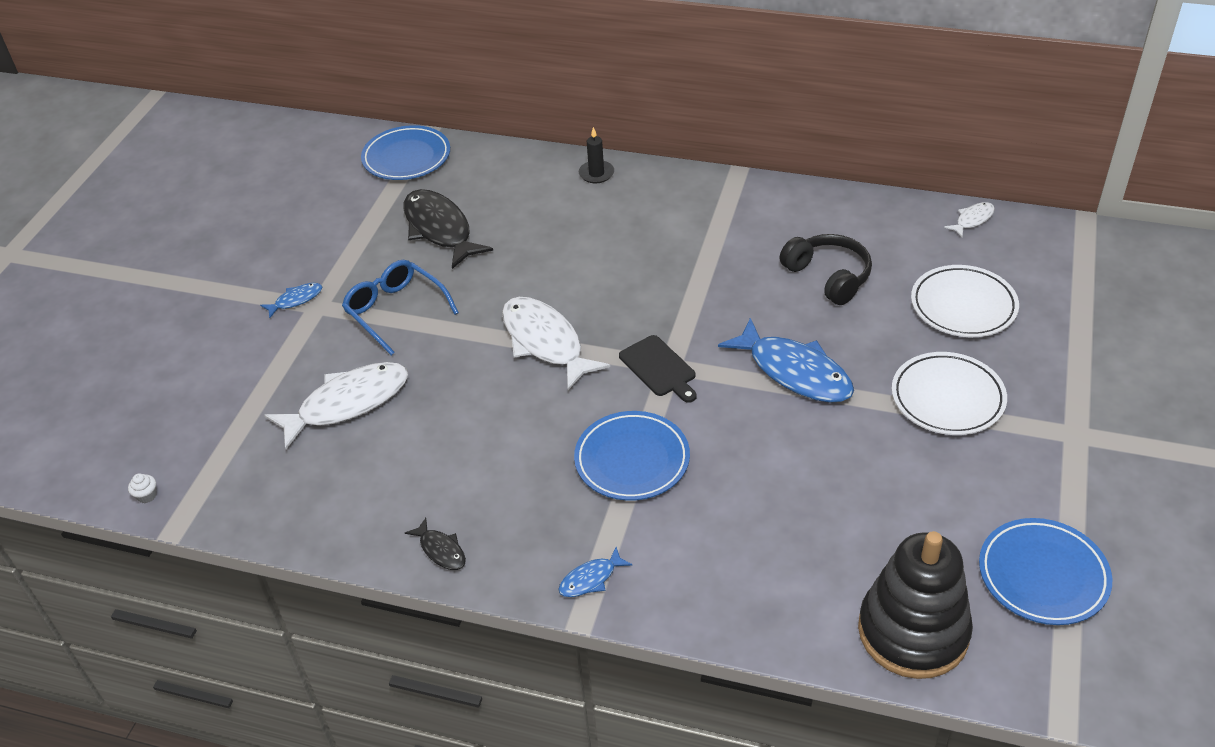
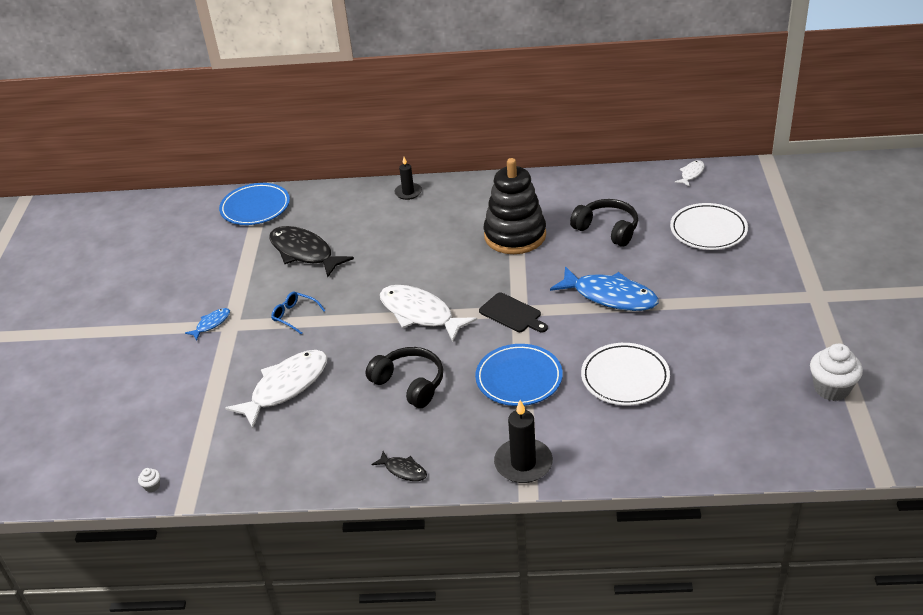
camera: 15 degrees left, 5 degrees down
blue glasses [342,260,459,355] -> blue glasses [271,292,326,334], size x0.61
blue fish [558,547,632,597] -> black candle [494,400,553,483]
black stacking toy [858,531,973,679] -> black stacking toy moved to [483,158,546,254]
white plate [892,352,1007,435] -> white plate moved to [581,343,670,406]
blue plate [979,518,1112,625] -> white cupcake [810,344,863,401]
none -> black headphones [366,347,443,408]

